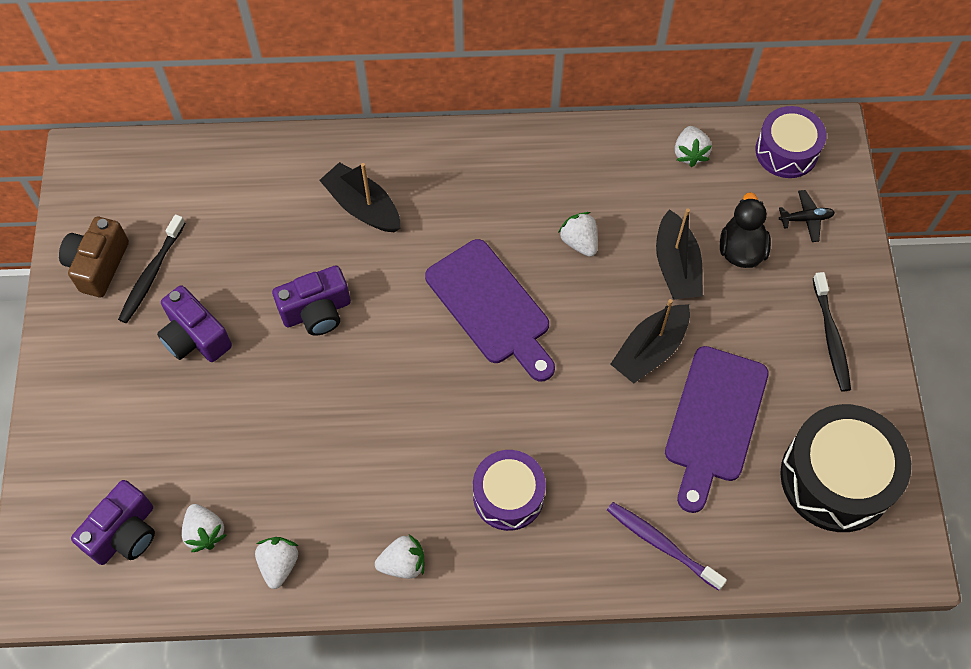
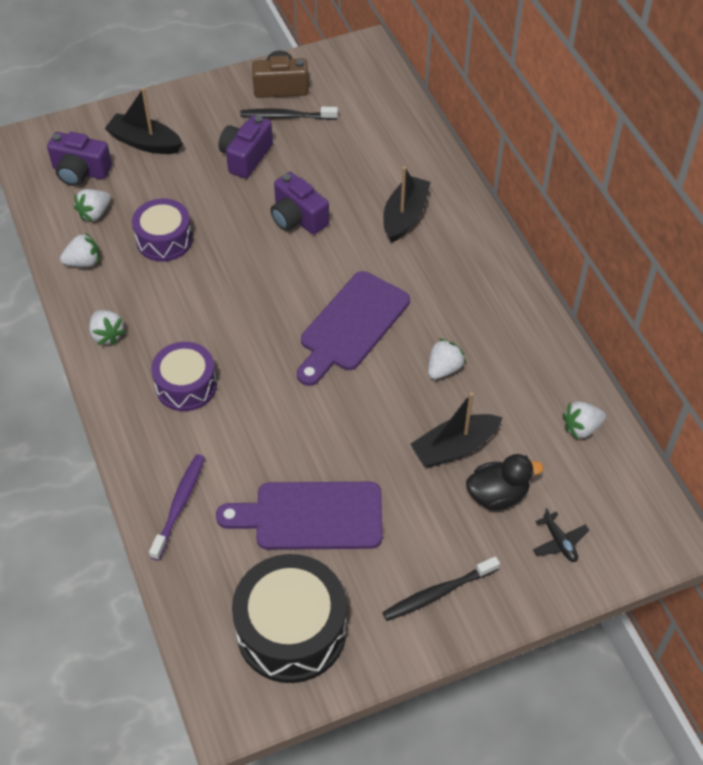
camera: 70 degrees right, 10 degrees down
black boat [610,299,690,383] -> black boat moved to [105,88,183,154]
purple drum [755,106,826,178] -> purple drum moved to [132,199,193,262]

